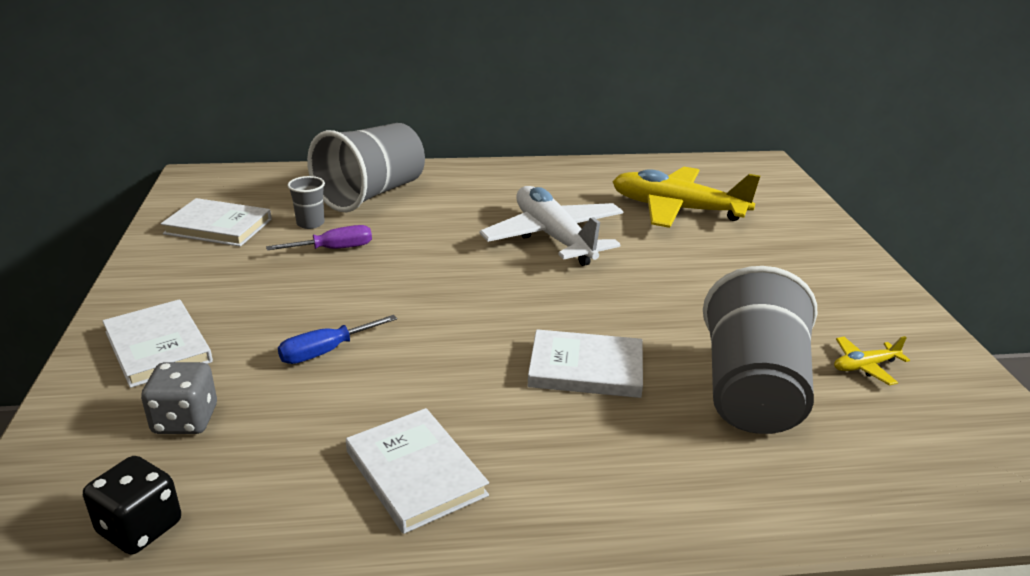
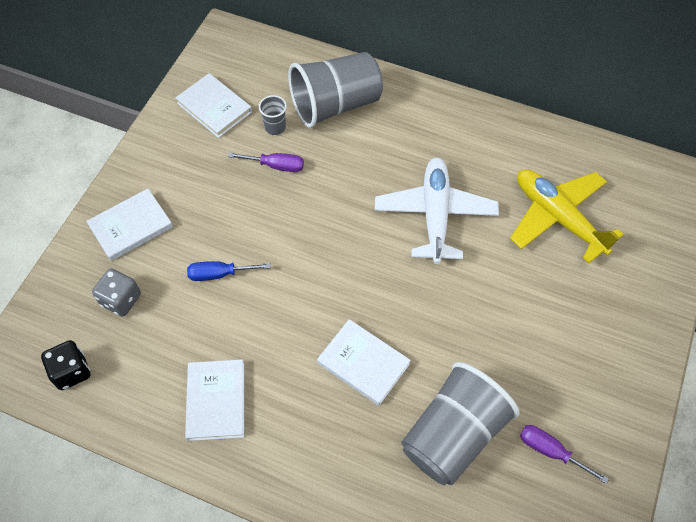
camera: 30 degrees right, 30 degrees up
white book [102,299,213,388] -> white book turned 60 degrees clockwise [86,189,173,261]
yellow plane [834,336,910,385] -> purple screwdriver [520,425,609,484]

